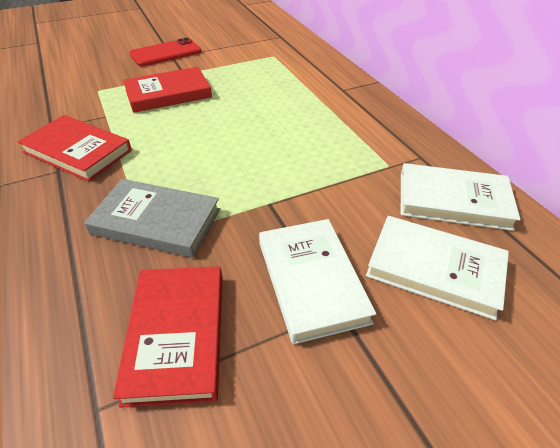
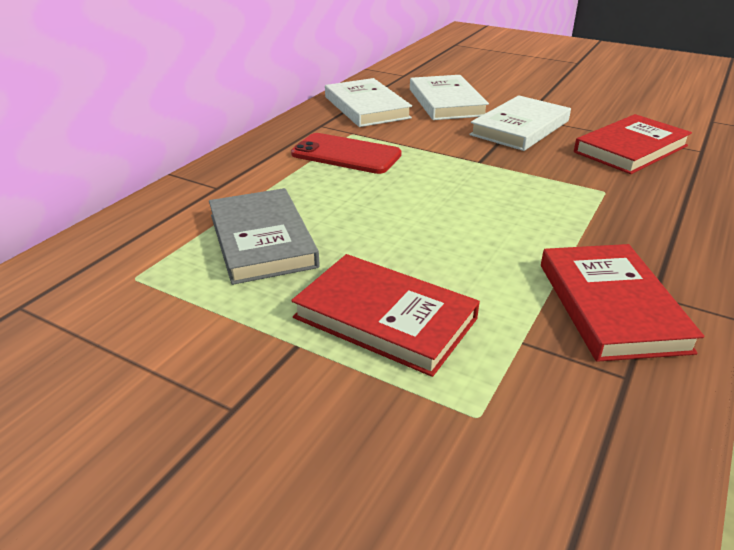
camera: 125 degrees left, 10 degrees down
grey book [84,179,220,258] -> grey book moved to [209,188,320,285]
red phone [129,38,201,67] -> red phone moved to [291,133,402,174]

